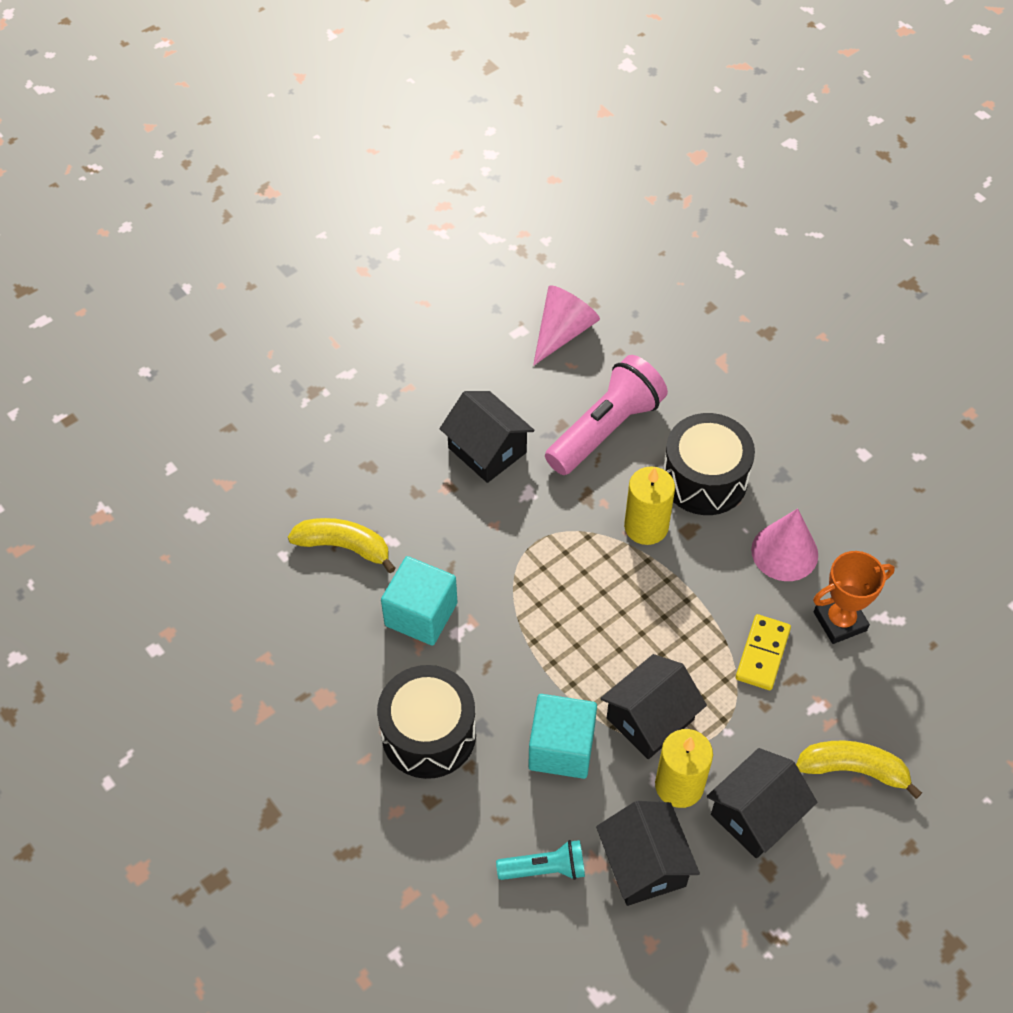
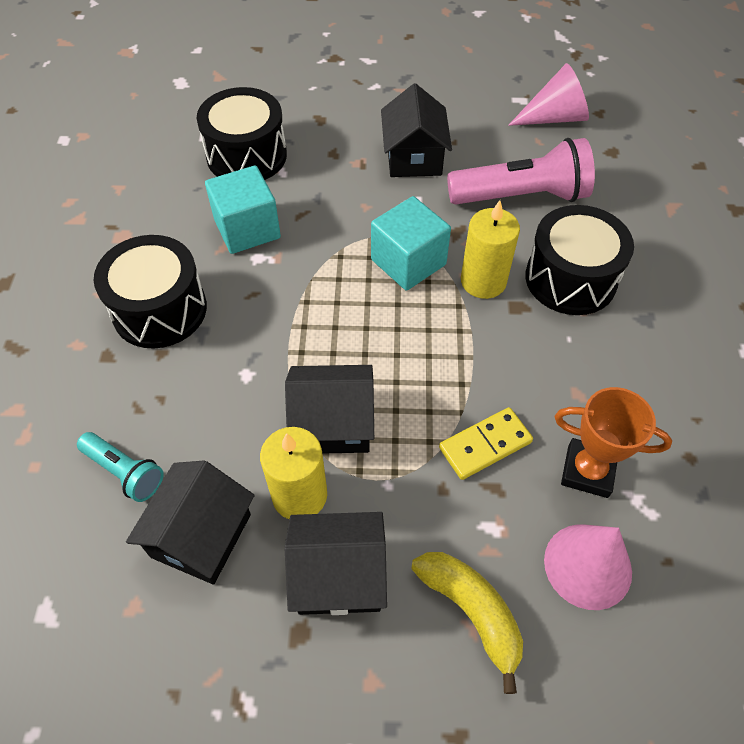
camera: 40 degrees right, 0 degrees up
yellow banana [288,518,396,573] -> black drum [197,87,287,180]
turquoise cube [528,694,597,779] -> turquoise cube moved to [371,196,451,291]
pink cone [751,508,818,581] -> pink cone moved to [544,524,632,610]

